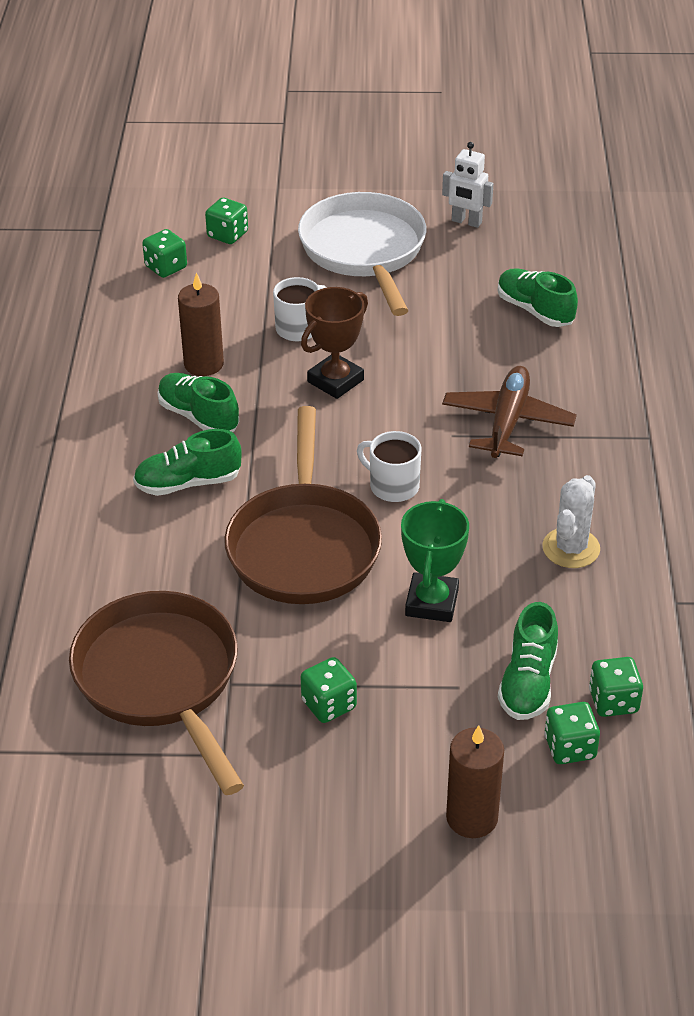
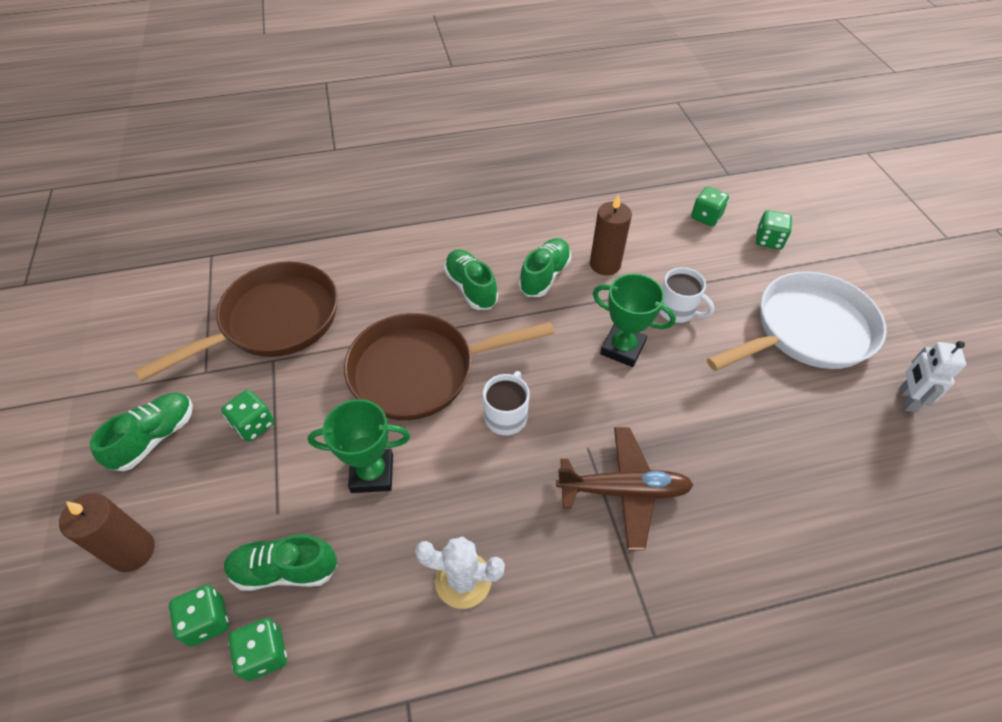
camera: 75 degrees right, 10 degrees up
brown trophy [301,287,368,399] -> green trophy [593,273,676,367]
green shoe [498,268,578,327] -> green shoe moved to [90,392,193,471]

